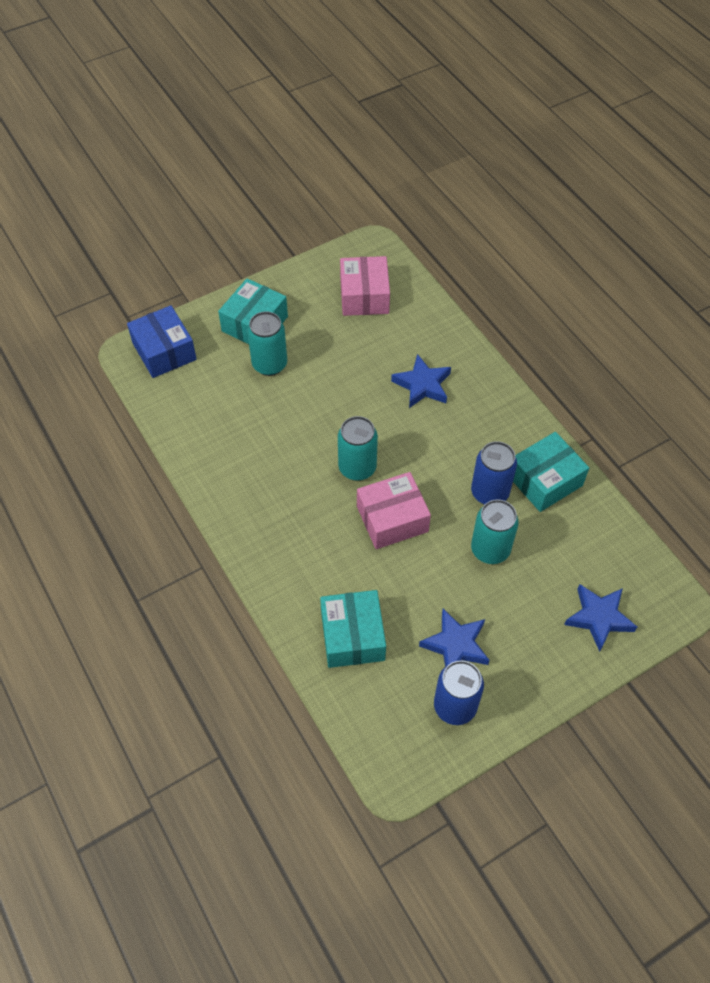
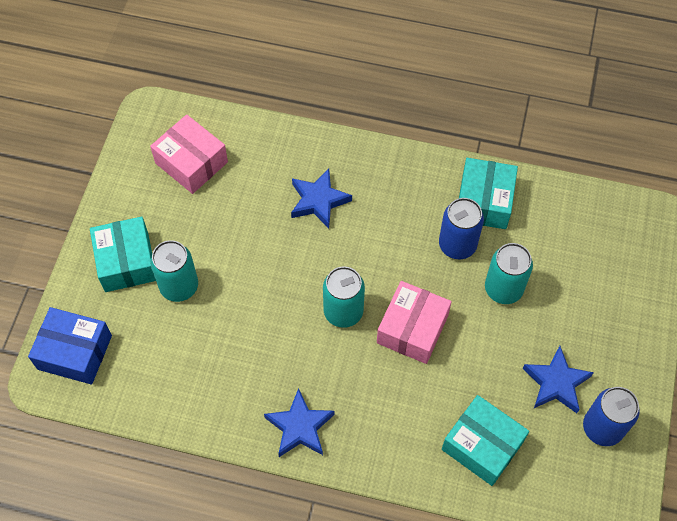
camera: 45 degrees left, 5 degrees up
blue star [564,584,637,652] -> blue star moved to [264,388,335,457]

